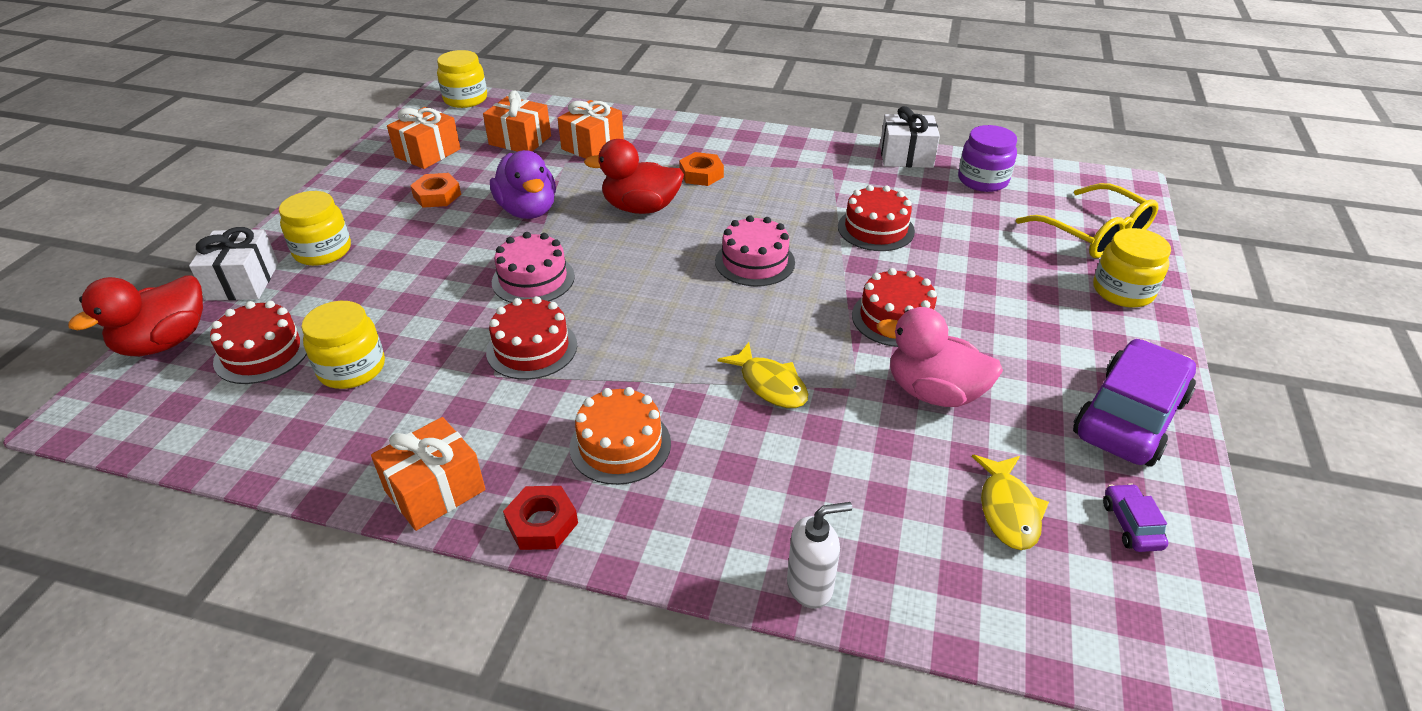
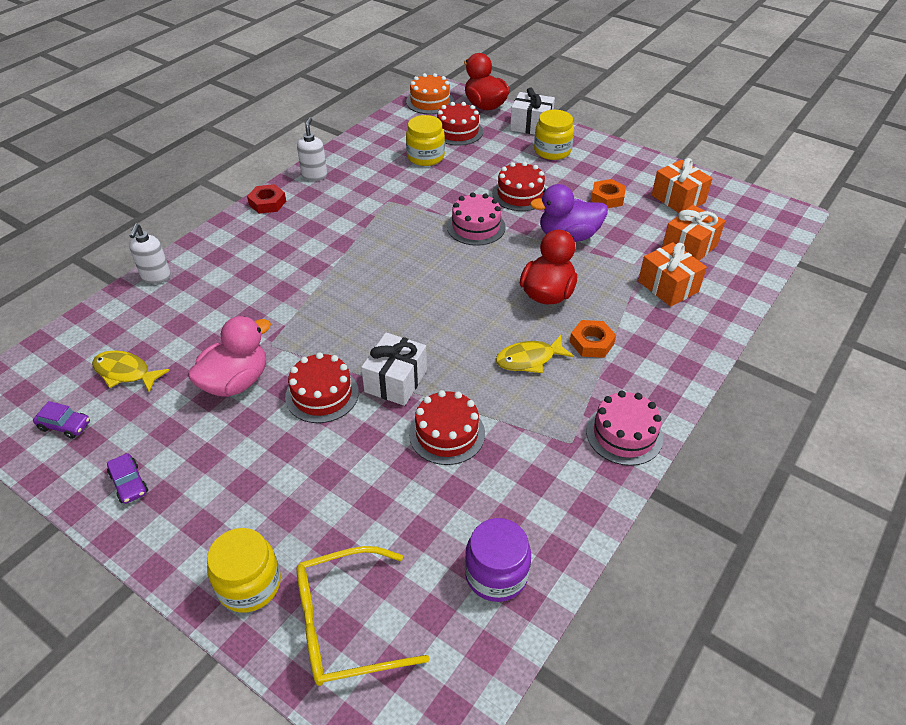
camera: 110 degrees right, 5 degrees up
orange gift [371,417,485,531] -> white soap dispenser [297,117,327,181]
yellow jar [437,50,487,108] -> none
red cake [486,296,577,380] -> red cake moved to [492,161,546,211]
orange cake [570,387,671,485] -> orange cake moved to [406,73,454,114]
pink cake [715,215,795,286] -> pink cake moved to [586,391,663,466]
yellow fish [717,342,808,408] -> yellow fish moved to [496,335,574,373]
white gift [880,106,940,168] -> white gift moved to [361,333,427,406]
purple car [1073,339,1196,466] -> purple car [107,453,148,504], size x0.43

